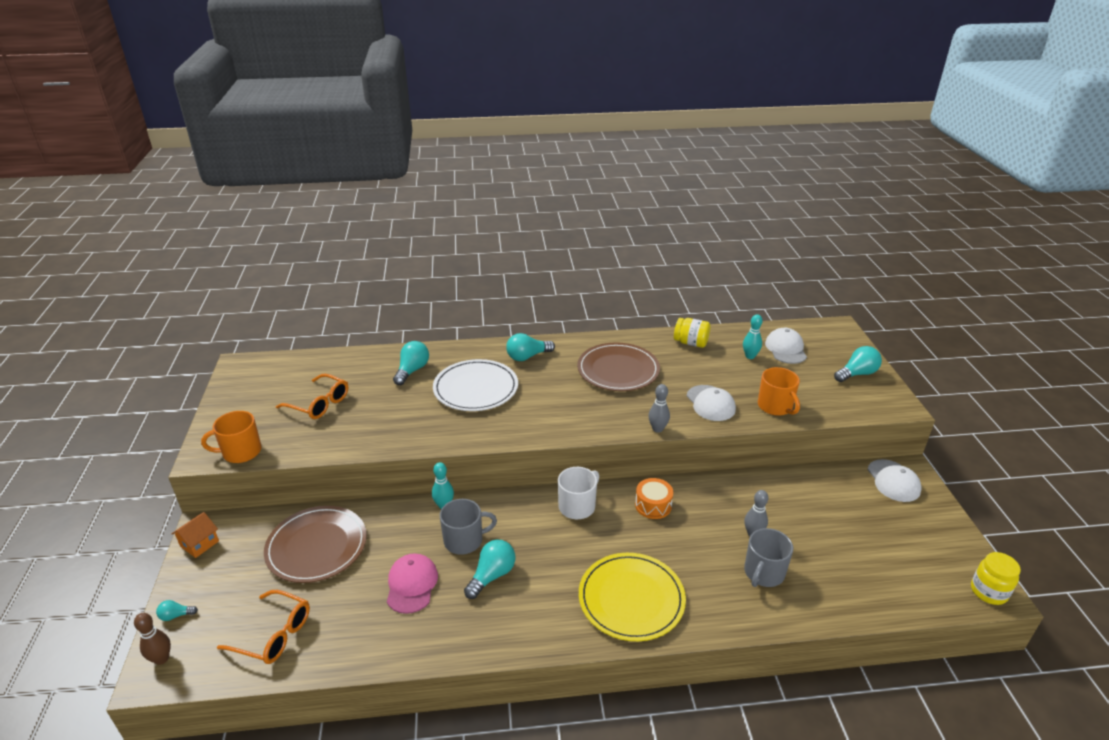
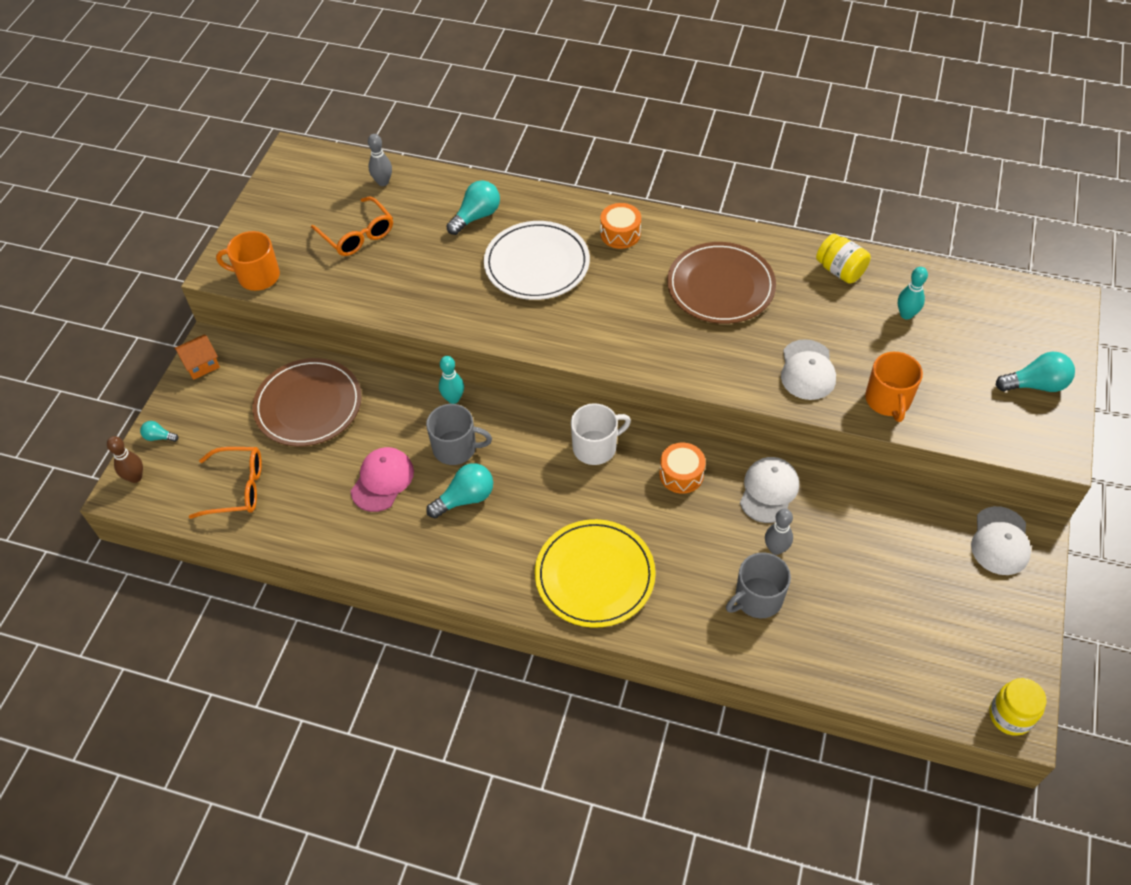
camera: 25 degrees right, 20 degrees up
orange glasses [217,590,310,664] -> orange glasses turned 45 degrees counterclockwise [189,447,262,519]
turquoise light bulb [506,333,555,361] -> orange drum [600,203,641,249]
grey bowling pin [648,384,670,433] -> grey bowling pin moved to [368,134,392,186]
white cap [765,328,807,364] -> white cap moved to [740,457,799,523]

